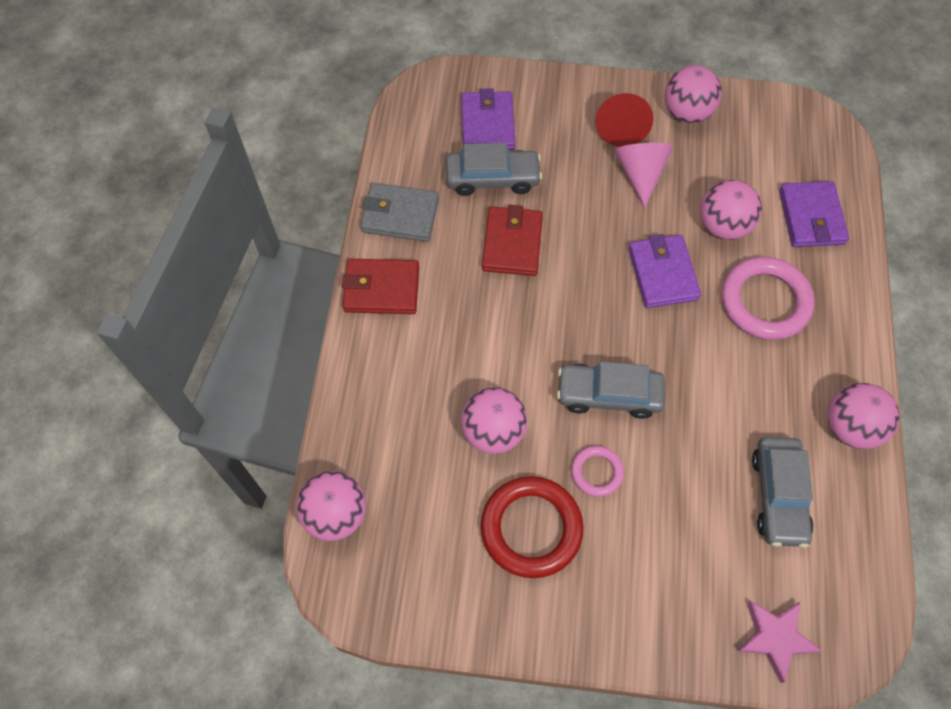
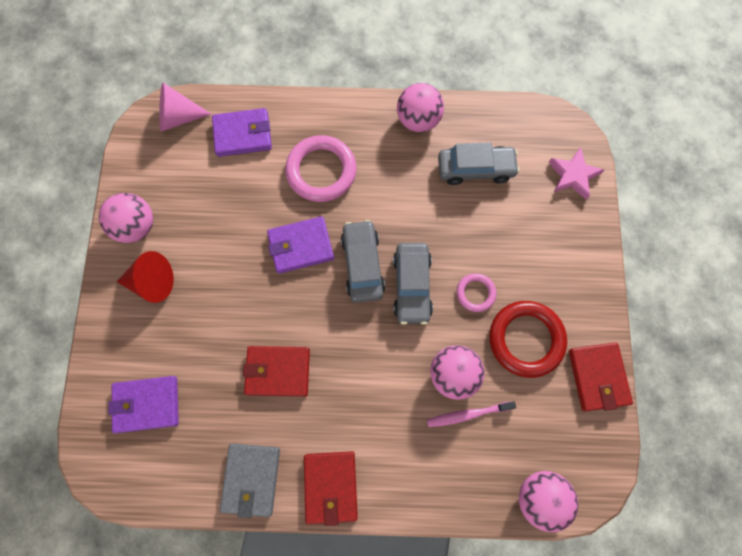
camera: 95 degrees left, 10 degrees up
grey car [446,143,542,196] -> grey car moved to [341,220,385,303]
pink cone [614,143,673,208] -> pink cone moved to [159,82,211,132]
pink ball [700,180,762,240] -> none
none -> pink toothbrush [427,401,516,427]
none -> red wallet [569,342,633,411]

